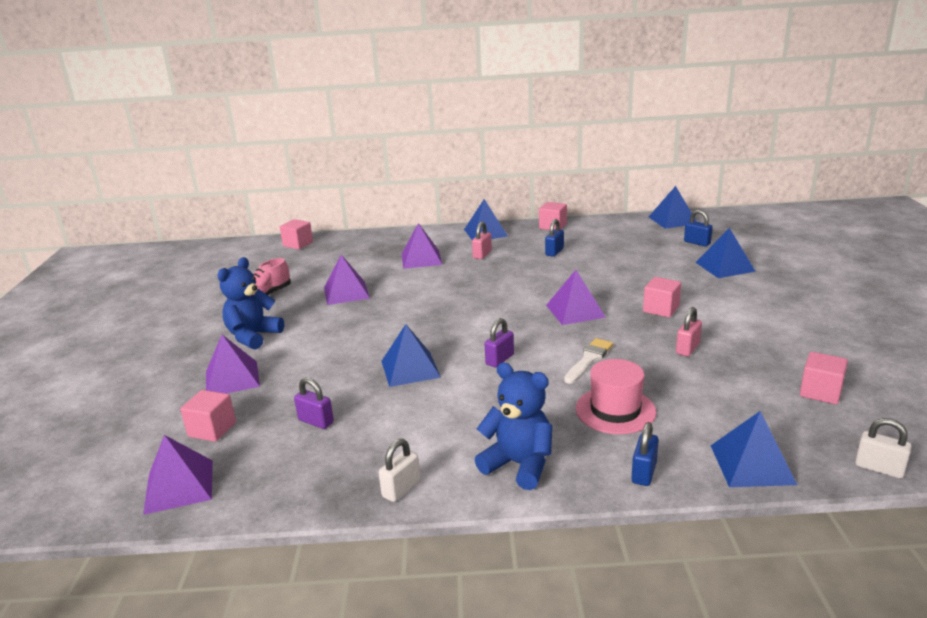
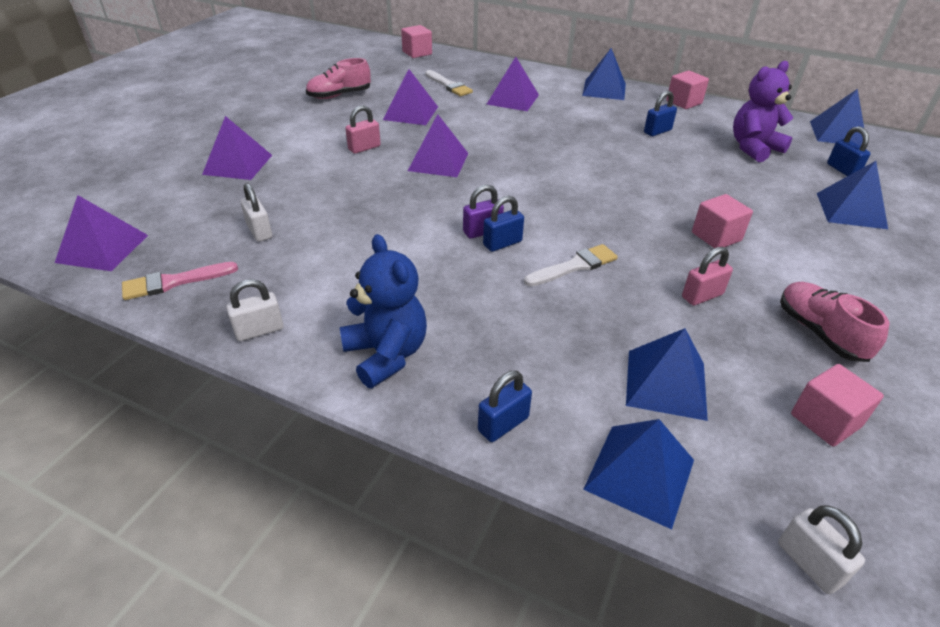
camera: 25 degrees right, 15 degrees up
pink cube [180,390,236,442] -> none
blue teddy bear [217,257,284,350] -> none
purple padlock [294,377,334,429] -> white padlock [240,183,272,242]
blue pyramid [381,324,441,387] -> blue pyramid moved to [626,328,708,421]
pink padlock [472,222,492,259] -> pink padlock moved to [345,105,381,154]
purple pyramid [546,270,606,325] -> purple pyramid moved to [408,114,468,177]
pink hat [576,359,656,434] -> none
none -> pink brush [122,262,238,300]
none -> white brush [425,70,473,96]
none -> blue padlock [483,196,524,252]
none -> purple teddy bear [733,61,793,162]
none -> pink shoe [780,282,890,362]

